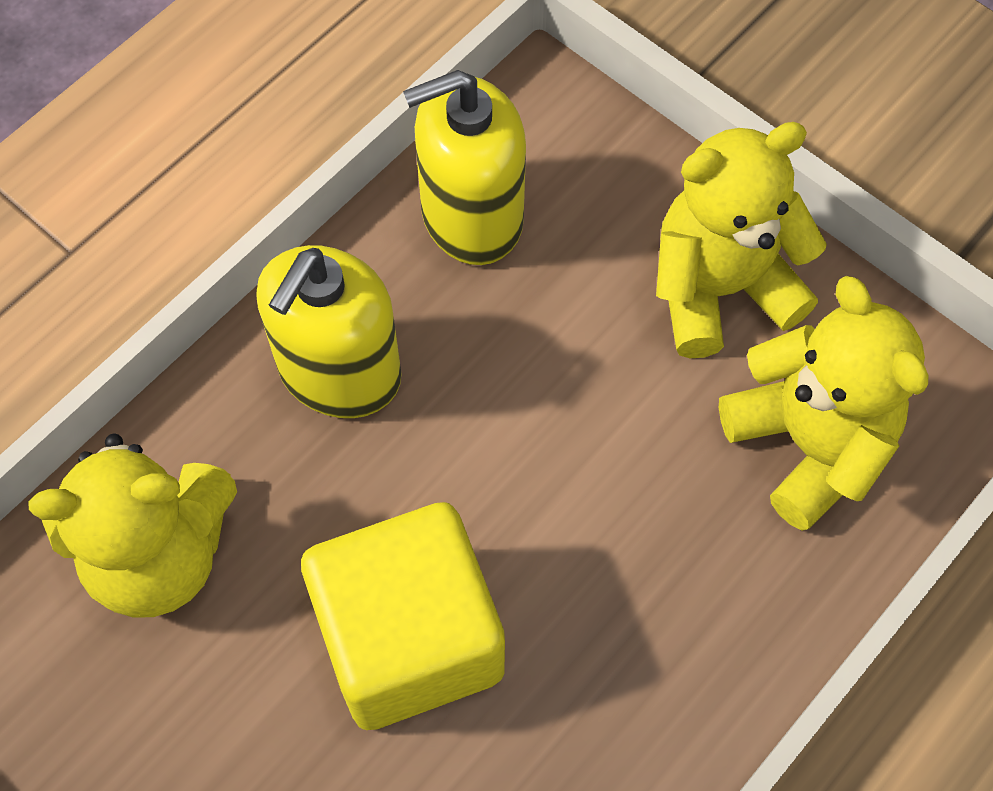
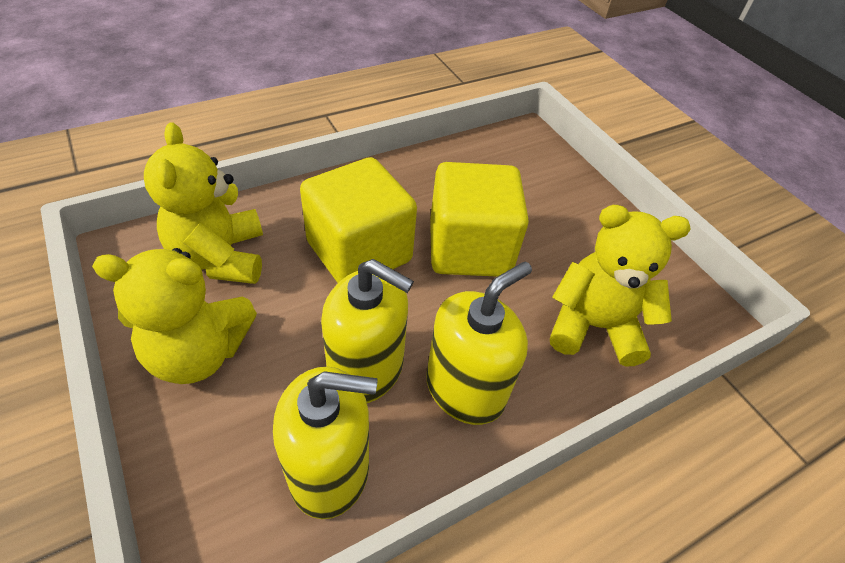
camera: 165 degrees left, 15 degrees down
none -> yellow cube [300,157,417,283]
none -> yellow soap dispenser [321,259,414,403]

